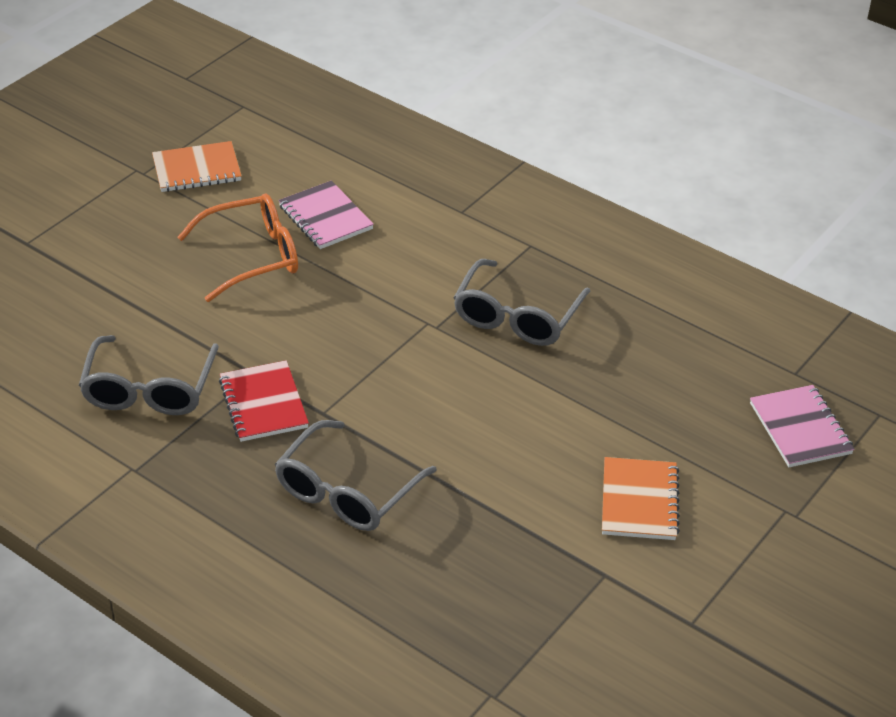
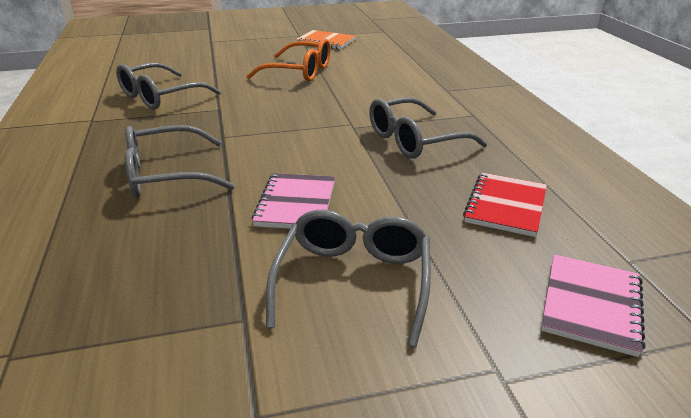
camera: 40 degrees right, 10 degrees down
red notebook [219,360,309,442] -> red notebook moved to [463,173,547,237]
pink notebook [279,181,374,249] -> pink notebook moved to [252,173,335,229]
orange notebook [602,457,680,540] -> grey glasses [266,210,431,347]

